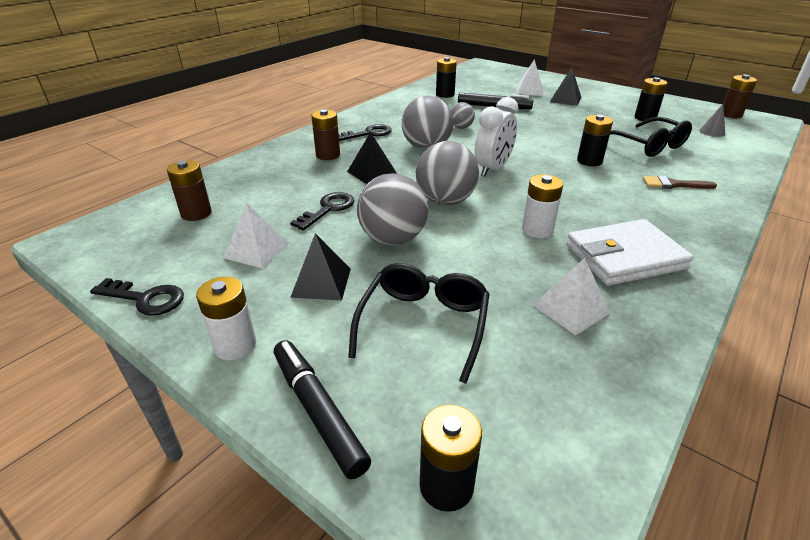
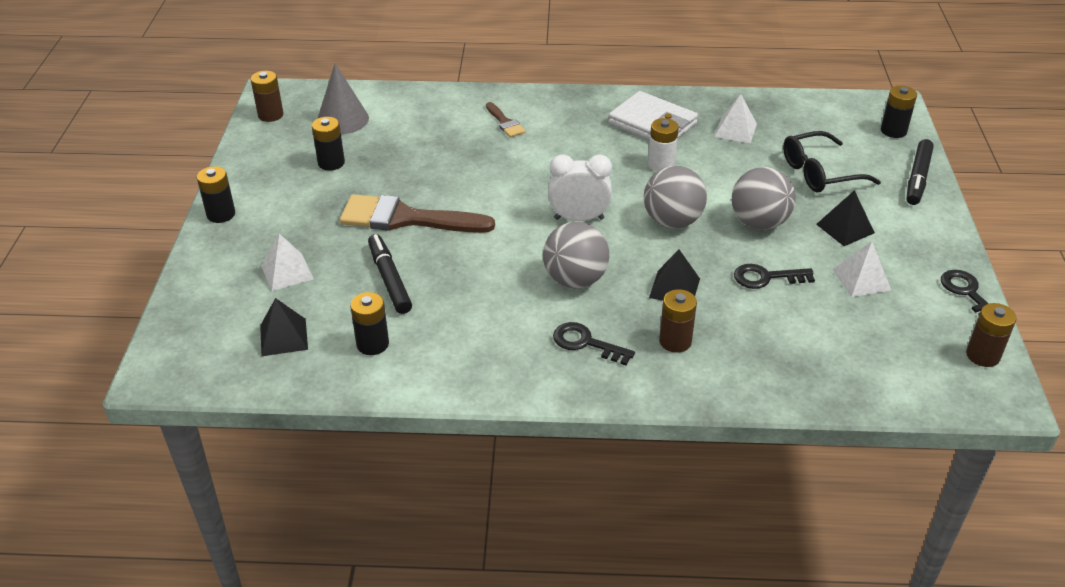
camera: 125 degrees left, 5 degrees up
brown battery [167,160,212,221] -> brown battery moved to [966,303,1017,367]
white battery [196,277,256,360] -> none
grey ball [451,102,475,129] -> none
black pyramid [550,67,581,106] -> black pyramid moved to [260,298,308,356]
black battery [577,114,613,166] -> black battery moved to [197,166,235,223]
black glasses [610,117,692,157] -> none
grey cone [699,104,725,137] -> grey cone [317,64,369,134], size x1.93
none -> brown brush [340,194,495,233]

